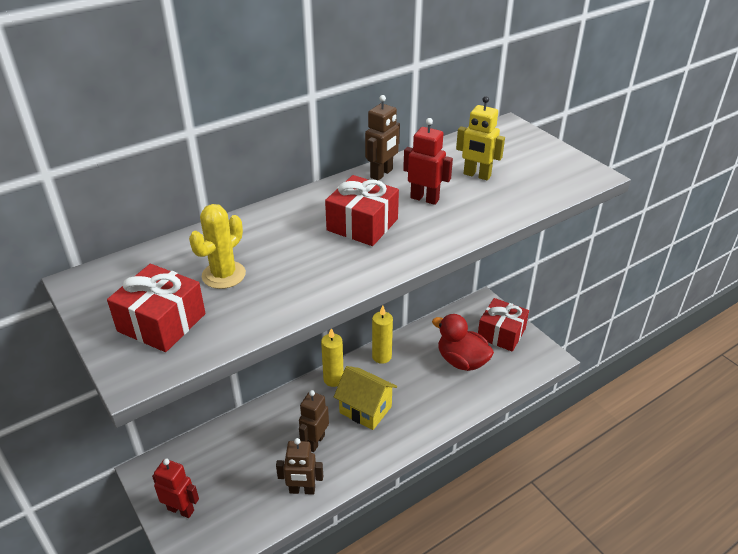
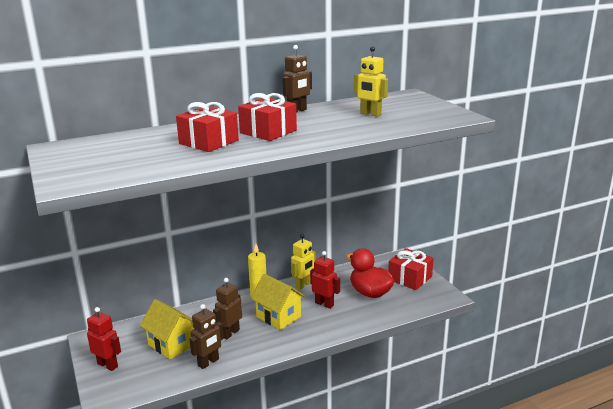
camera: 10 degrees right, 15 degrees down
red gift [107,264,206,352] -> red gift moved to [176,102,239,152]
yellow cactus [189,204,246,289] -> none
brown robot [276,438,323,495] -> brown robot turned 60 degrees counterclockwise [189,304,224,369]
yellow candle [372,306,393,364] -> yellow robot [291,234,316,290]
red robot [403,118,453,205] -> red robot moved to [310,251,340,309]
none -> yellow house [140,299,194,360]

